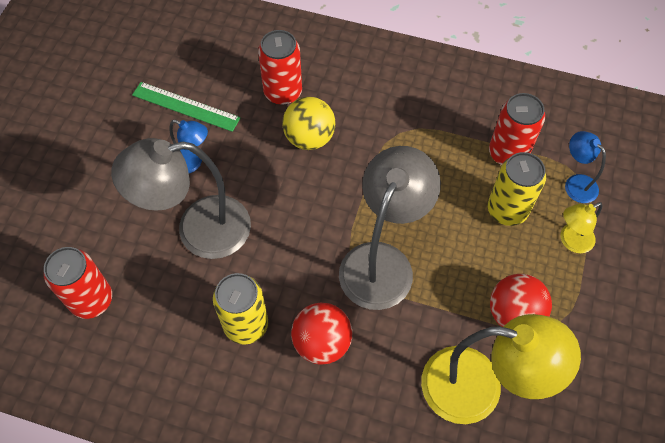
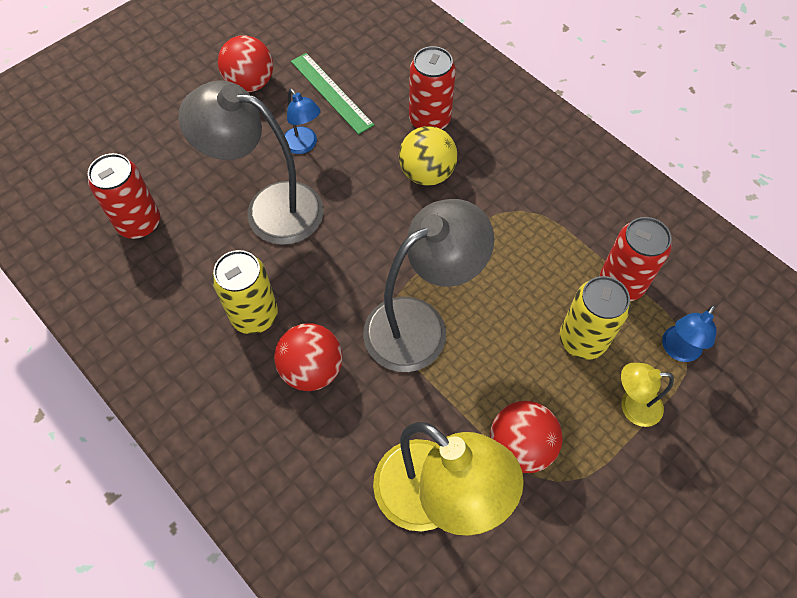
camera: 30 degrees right, 0 degrees up
blue lamp [565,131,606,203] -> blue lamp turned 135 degrees counterclockwise [662,305,717,362]
none -> red ball [218,35,273,92]

